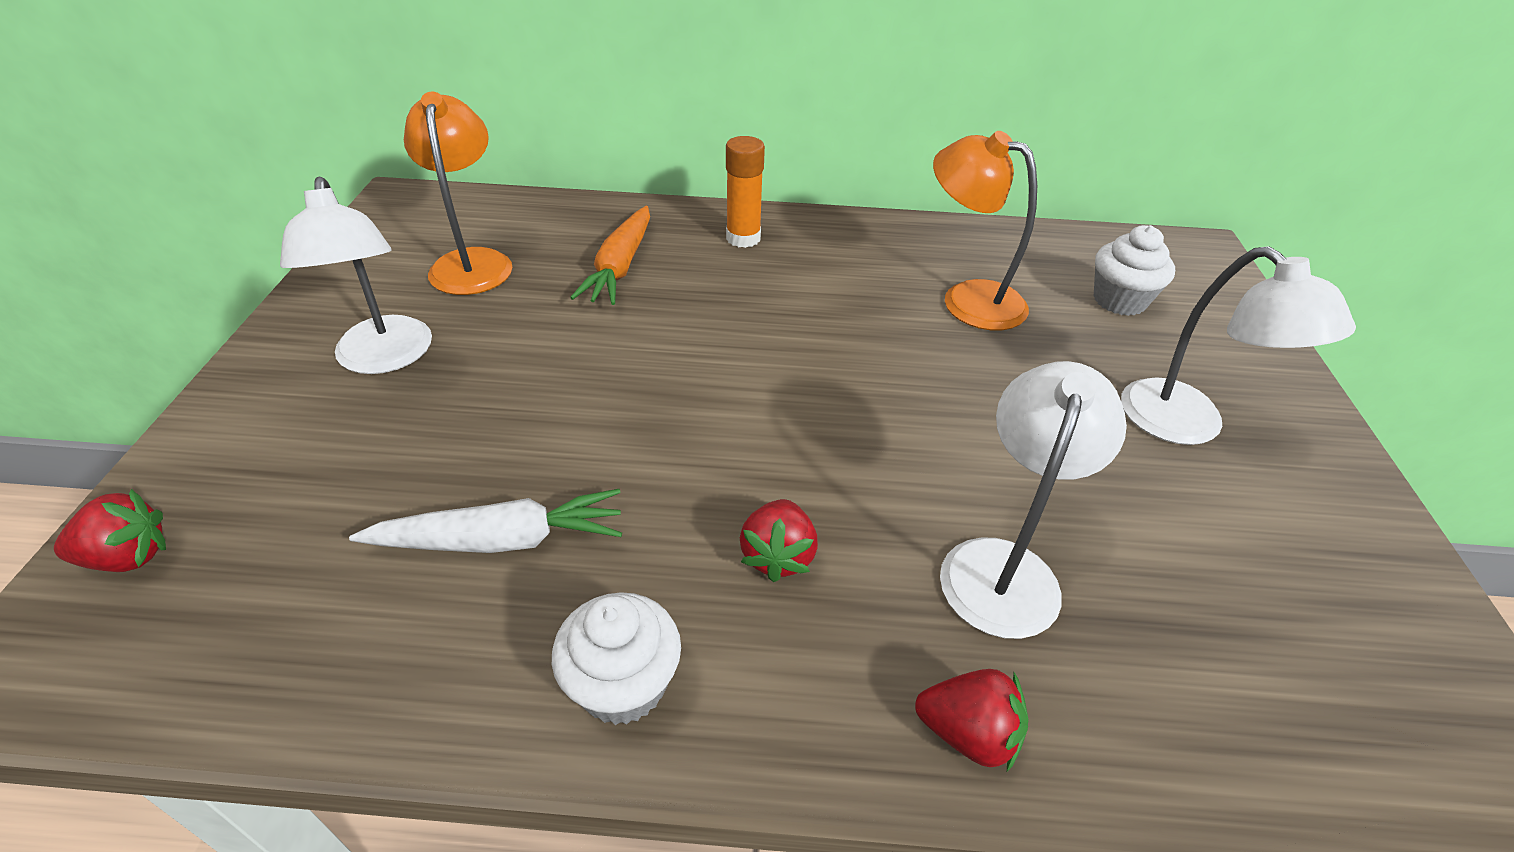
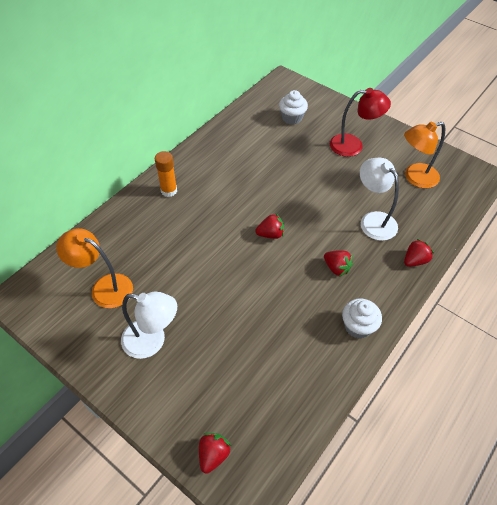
camera: 55 degrees left, 10 degrees up
white carrot [349,489,622,553] -> none
orange carrot [570,206,650,305] -> none
orange lamp [933,131,1037,330] -> orange lamp moved to [404,122,445,188]
white lamp [1121,246,1356,445] -> red lamp [330,88,391,157]
none -> red strawberry [255,214,284,239]

